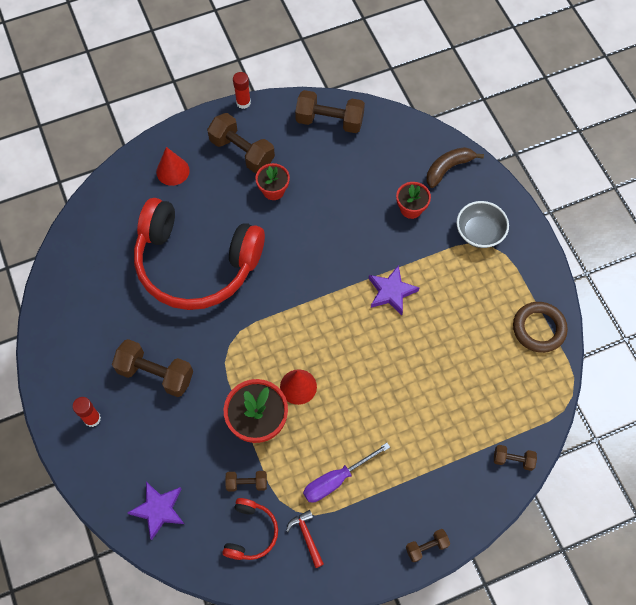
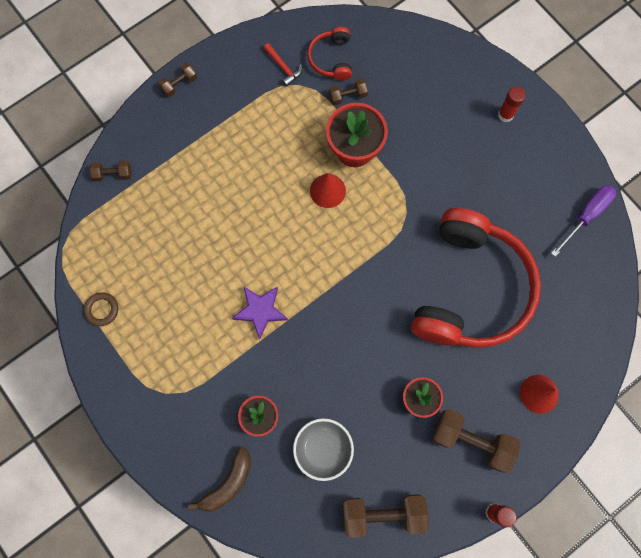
camera: 165 degrees right, 10 degrees up
brown dumbbell [112,339,193,397] -> none
purple star [127,482,184,540] -> none
red headphones [134,198,265,310] -> red headphones turned 105 degrees clockwise [411,208,541,348]
purple screwdriver [303,443,390,503] -> purple screwdriver moved to [551,185,616,257]
grey bowl [456,201,509,248] -> grey bowl moved to [293,418,354,481]
brown ring [513,302,568,353] -> brown ring [84,292,118,326], size x0.61

